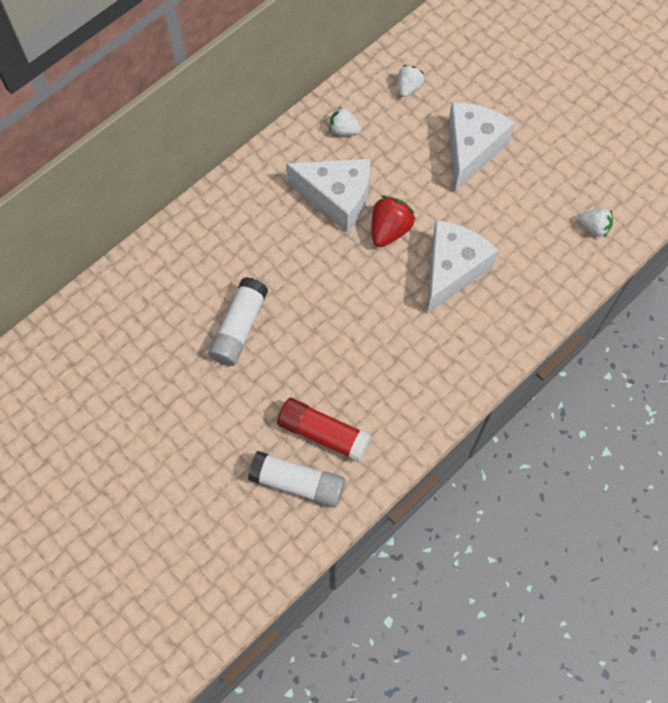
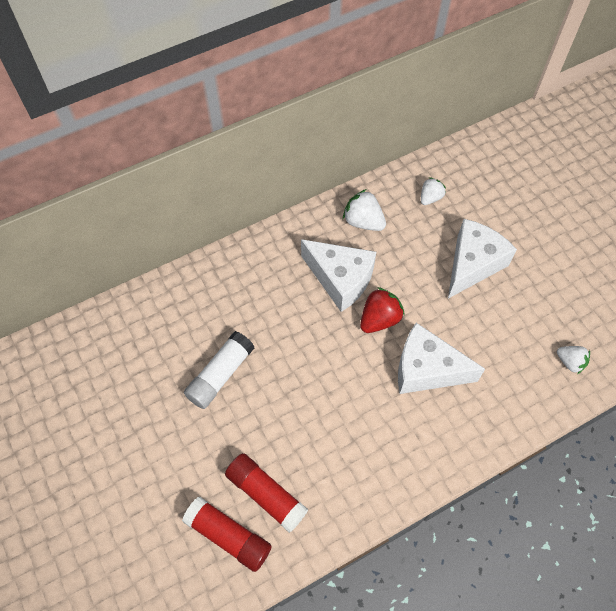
camera: 15 degrees right, 5 degrees down
white glue stick [248,451,345,508] -> red glue stick [182,496,272,572]
white strawberry [329,106,361,135] -> white strawberry [343,189,386,231], size x1.52
white cheese [427,220,498,314] -> white cheese turned 120 degrees counterclockwise [398,323,485,394]

